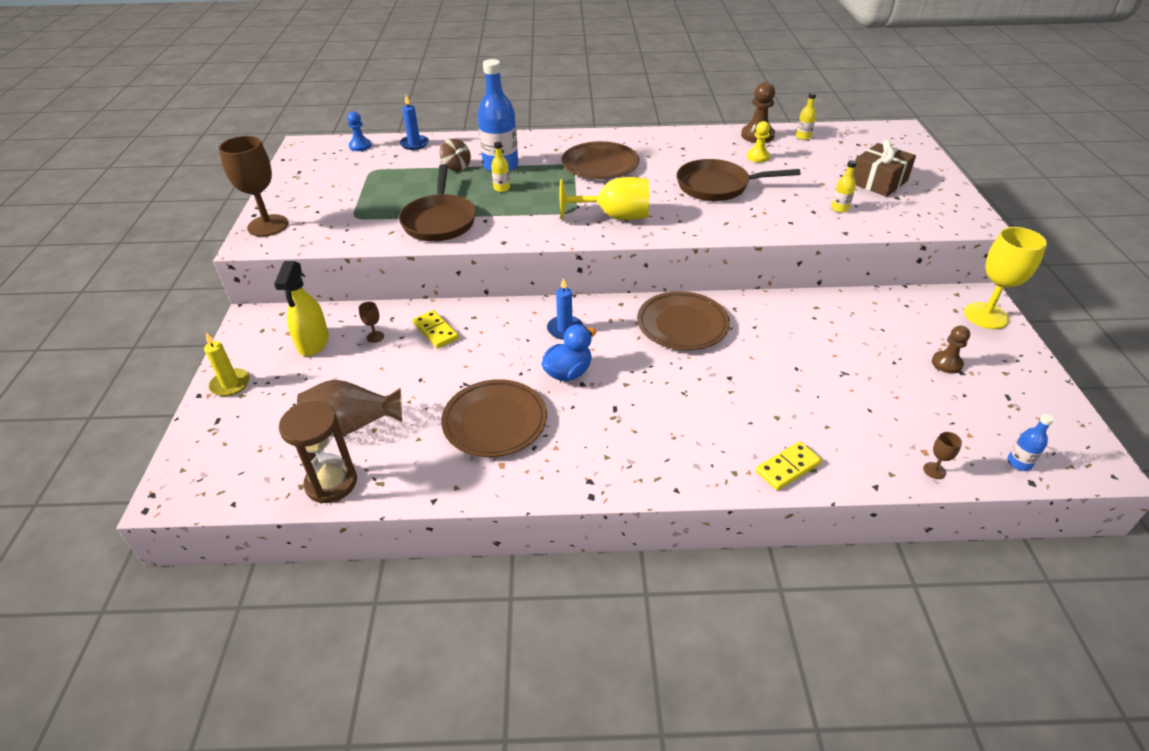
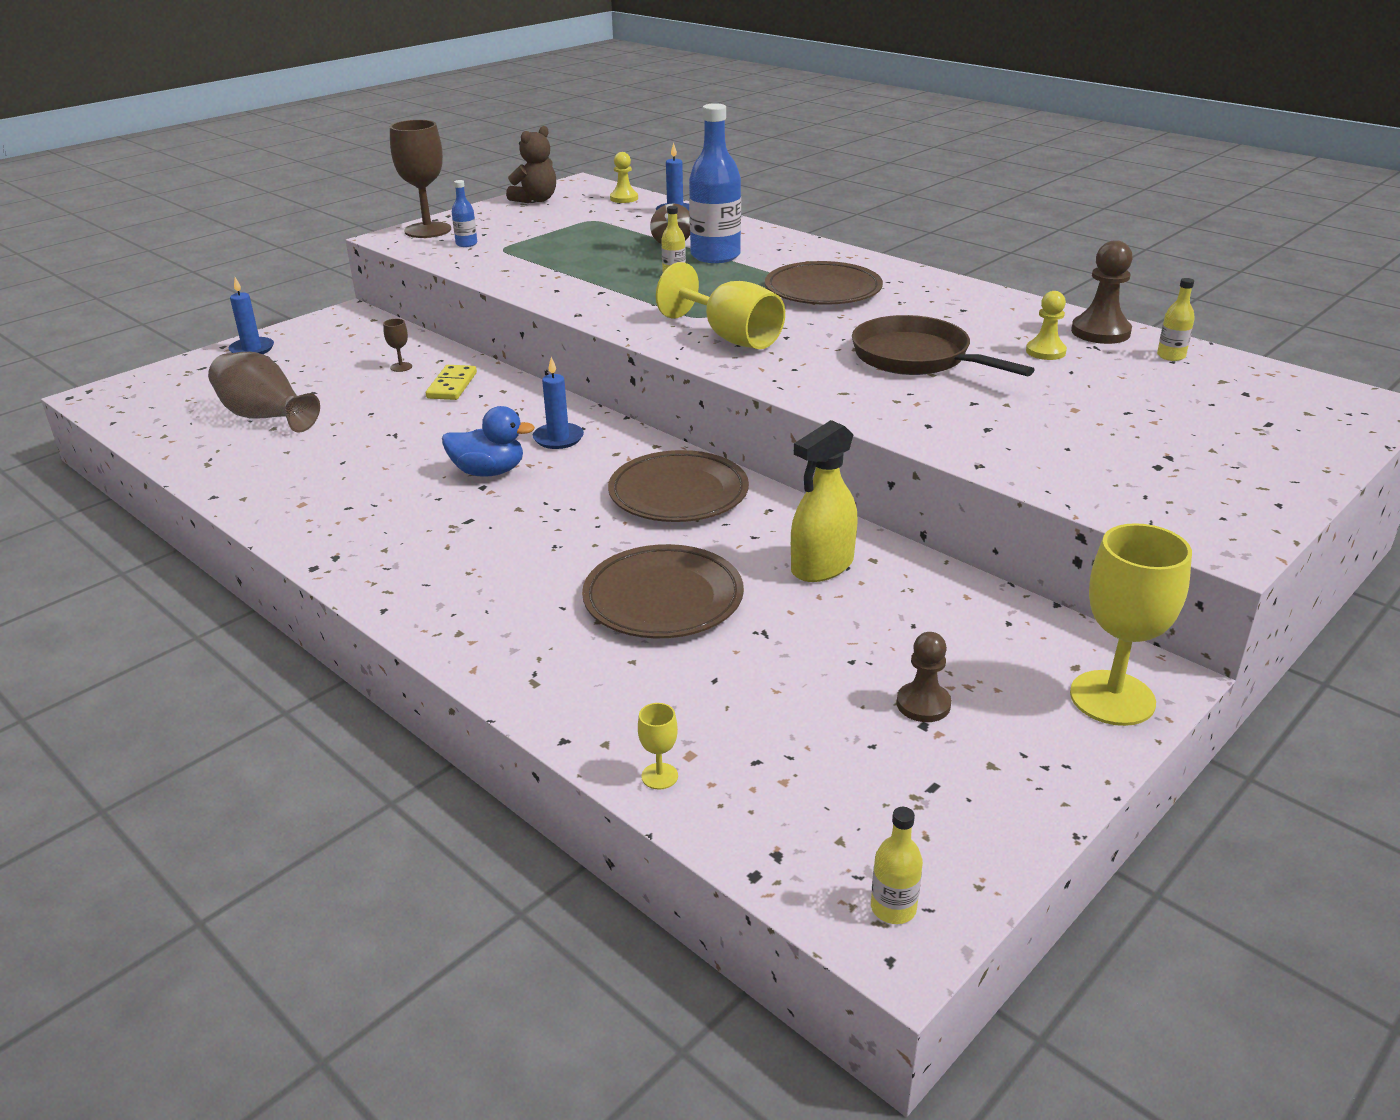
camera: 45 degrees right, 10 degrees down
yellow candle [204,333,250,396] -> blue candle [228,277,274,354]
yellow spray bottle [274,261,329,356] -> yellow spray bottle moved to [791,420,858,582]
brown hourglass [279,401,357,504] -> none
blue pawn [347,111,371,151] -> yellow pawn [610,152,638,203]
brown pan [399,164,476,241] -> none
brown plate [441,379,547,457] -> brown plate moved to [582,544,744,638]
yellow domino [756,441,822,491] -> none
yellow bottle [831,160,857,213] -> yellow bottle moved to [871,807,923,924]
brown gift [853,140,916,197] -> none
brown goblet [923,432,962,479] -> yellow goblet [638,703,678,790]
blue bottle [1008,414,1054,471] -> blue bottle moved to [452,180,477,247]
none -> brown teddy bear [506,126,556,203]

